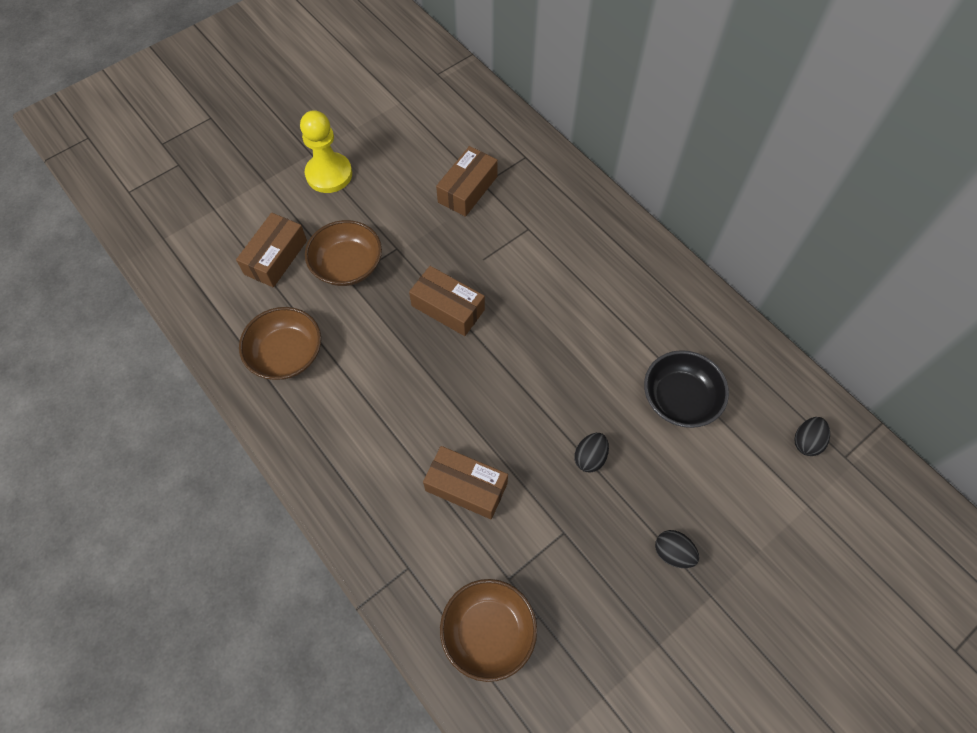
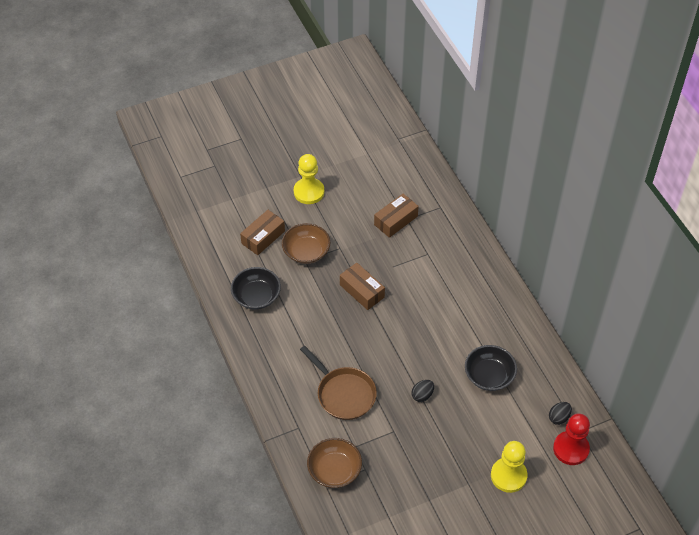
camera: 15 degrees right, 10 degrees down
brown bowl [239,307,321,380] -> black bowl [231,267,281,309]
brown box [423,446,508,519] -> brown pan [300,346,377,420]
black egg [655,530,699,568] -> none
none -> yellow pawn [491,441,527,493]
none -> red pawn [553,413,590,465]

